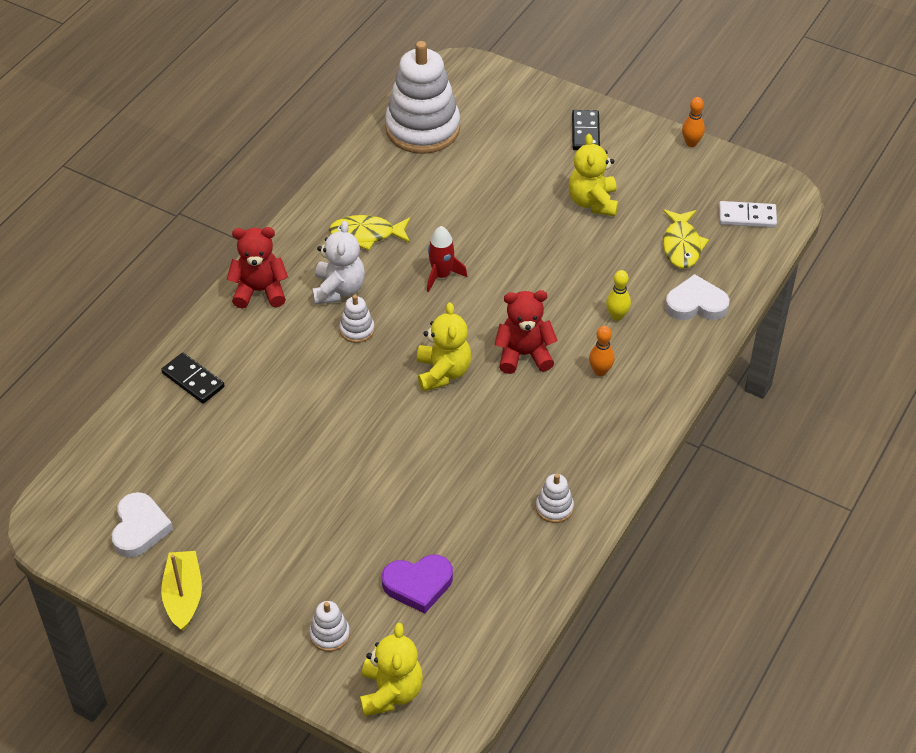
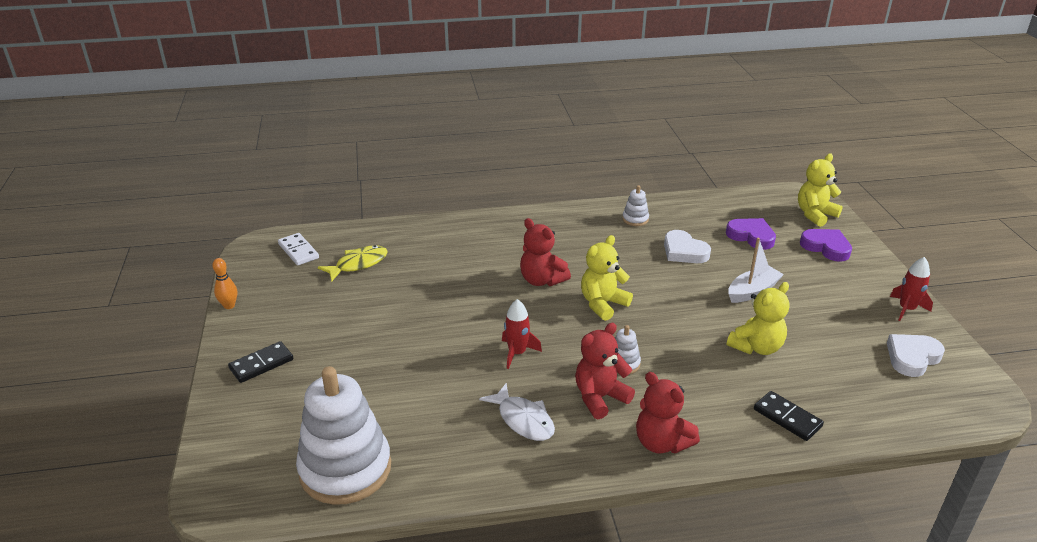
camera: 130 degrees left, 15 degrees down
black domino [161,353,225,403] -> black domino turned 45 degrees counterclockwise [754,391,824,441]
yellow boat [161,551,202,631] -> red rocket [890,257,933,321]
white stacking toy [309,601,350,652] -> purple heart [800,229,852,262]
white teddy bear [312,221,365,305] -> red teddy bear [575,323,635,419]
yellow fish [329,215,410,250] -> white fish [479,383,555,441]
yellow teddy bear [569,134,618,216] -> yellow teddy bear moved to [727,282,789,355]
orange bowling pin [589,326,614,376] -> none
yellow bowling pin [606,270,631,321] -> none
white heart [665,274,730,320] -> white heart moved to [664,230,711,263]
none -> white boat [728,238,784,303]

